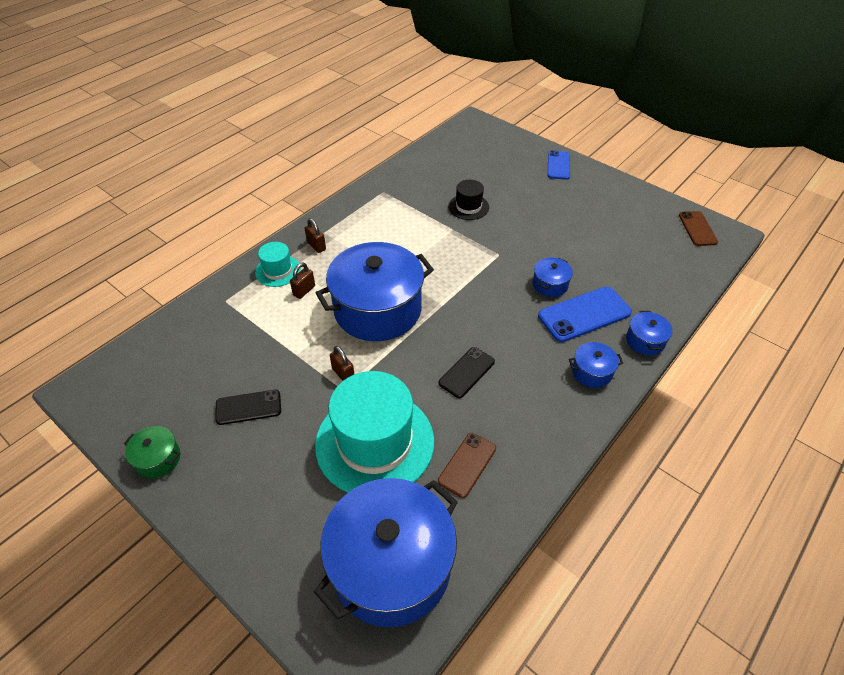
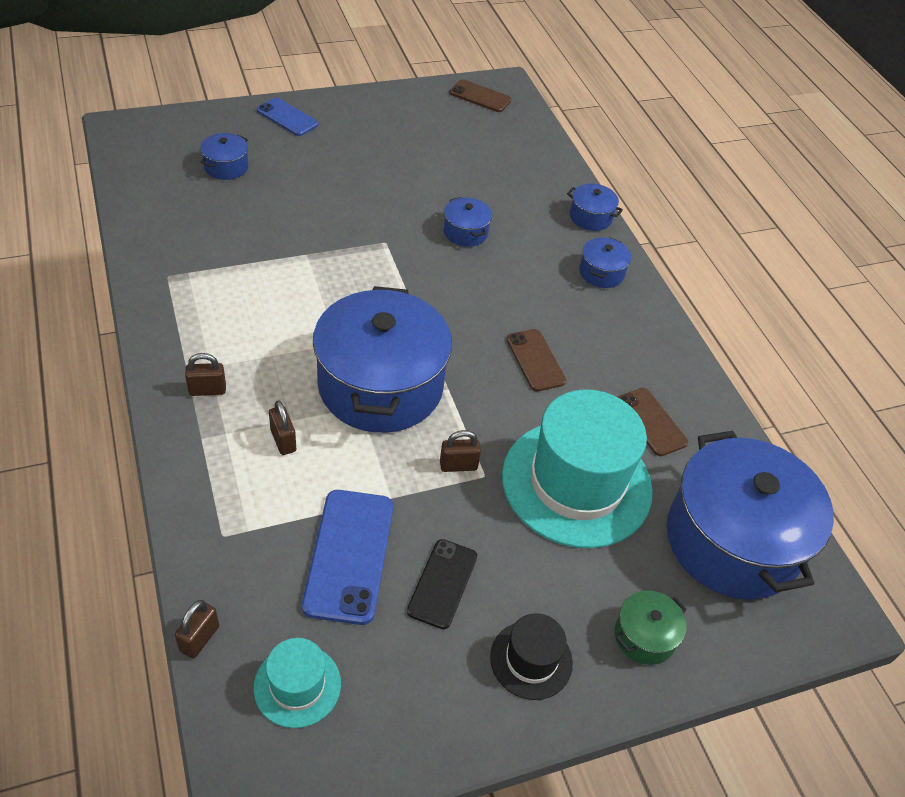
camera: 65 degrees left, 0 degrees up
green pot [124,426,180,478] -> green pot moved to [615,590,687,665]
turquoise hat [255,242,301,287] -> turquoise hat moved to [254,638,341,728]
black phone [438,347,495,398] -> brown phone [506,329,566,391]
black hat [448,180,489,220] -> black hat moved to [490,613,573,700]
blue phone [538,287,632,342] -> blue phone moved to [302,490,393,625]
none -> brown padlock [175,600,219,659]
none -> blue pot [200,133,248,180]

